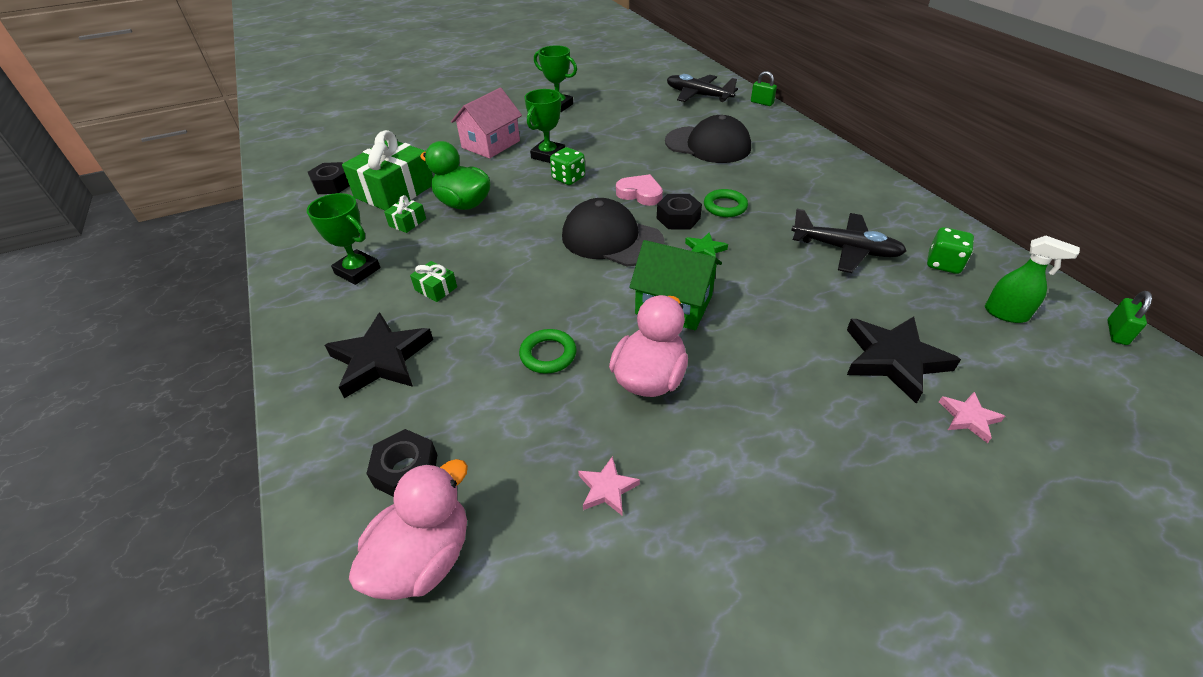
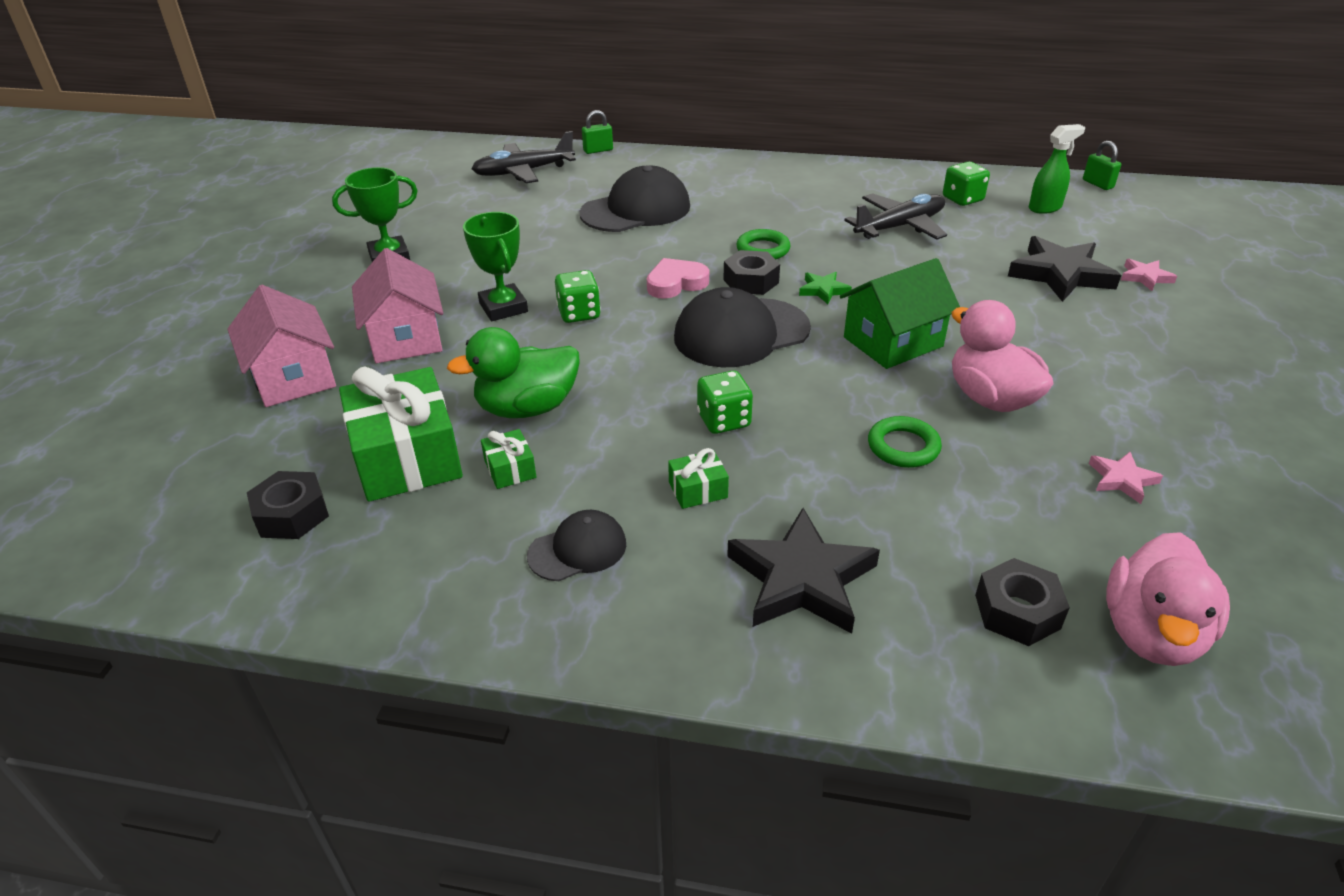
camera: 55 degrees left, 5 degrees down
green trophy [307,193,380,285] -> black cap [527,510,626,581]
pink duck [349,459,468,600] -> pink duck turned 135 degrees counterclockwise [1106,532,1230,666]
none -> pink house [227,285,336,407]
none -> green dice [697,370,753,434]

